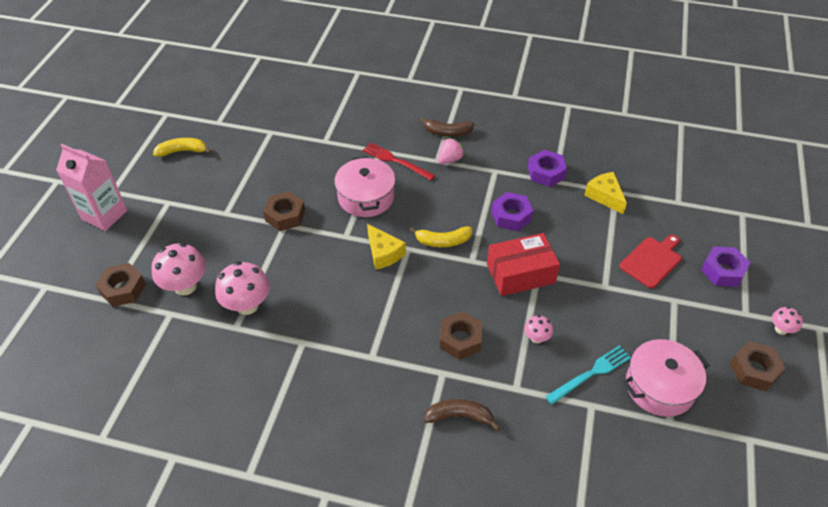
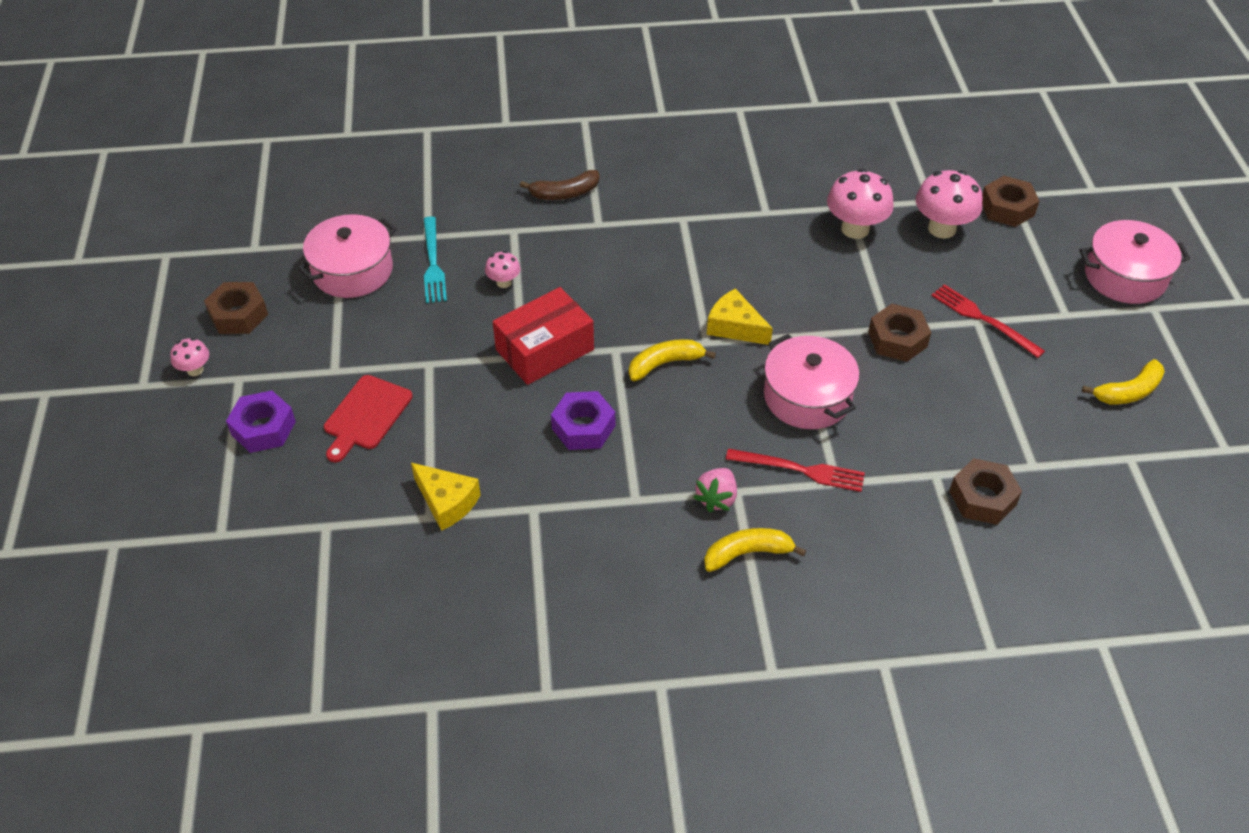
camera: 160 degrees right, 0 degrees up
pink carton [56,144,127,231] -> pink pot [1079,220,1190,304]
brown banana [419,117,474,137] -> yellow banana [704,528,806,572]
brown nut [440,311,482,360] -> brown nut moved to [949,458,1022,525]
purple nut [528,150,567,187] -> none
turquoise fork [545,345,631,405] -> turquoise fork turned 45 degrees counterclockwise [424,216,447,303]
none -> red fork [931,284,1045,358]

